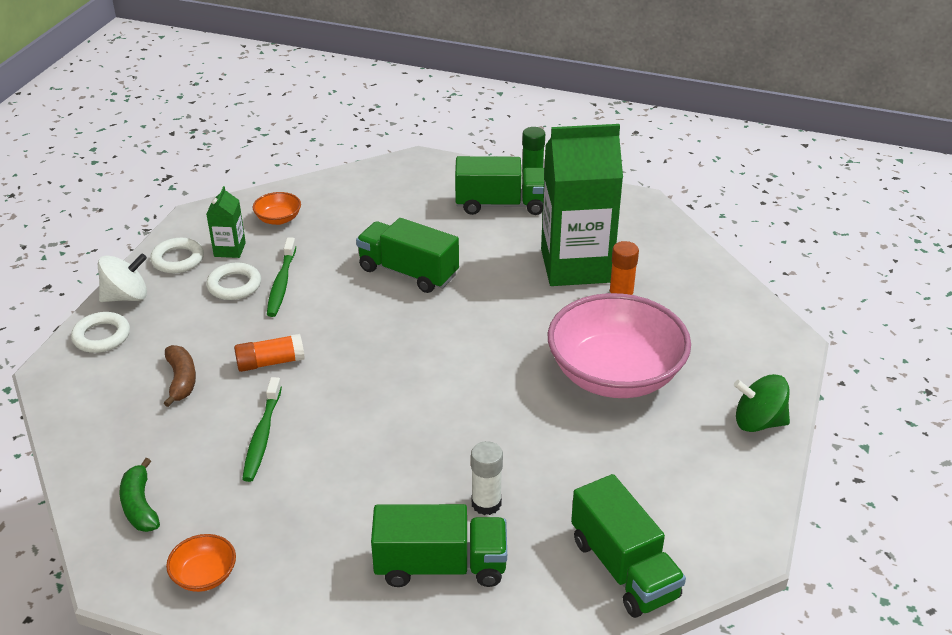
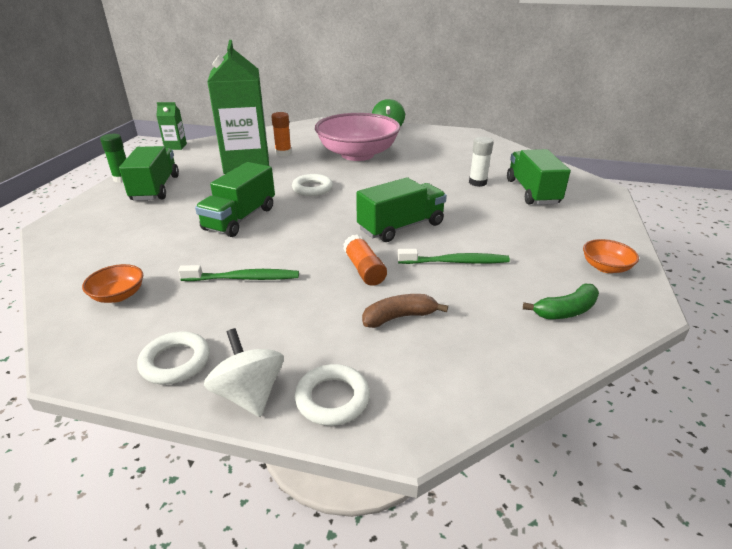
camera: 95 degrees left, 5 degrees down
green carton [206,186,246,258] -> green carton moved to [156,102,187,150]
white ring [206,263,261,300] -> white ring moved to [292,174,333,196]
green truck [571,474,686,618] -> green truck moved to [356,177,447,242]

